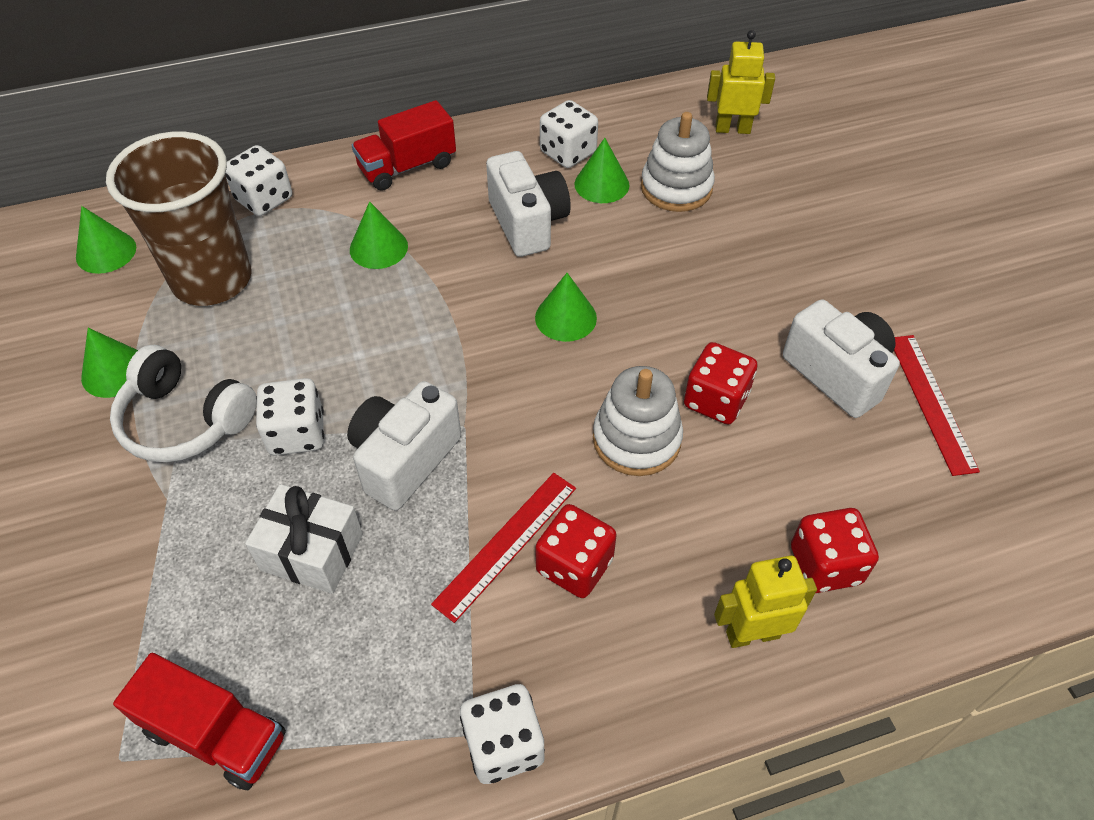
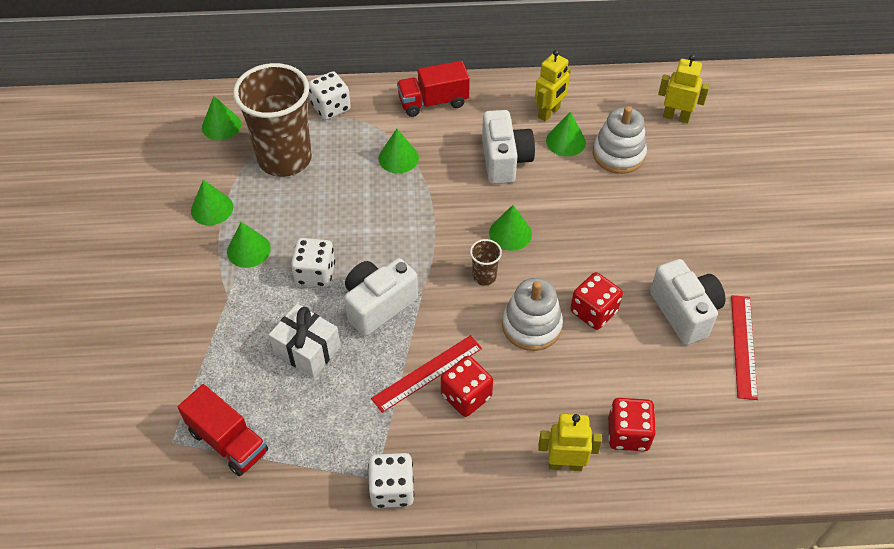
camera: 15 degrees right, 0 degrees up
white headphones [110,345,257,462] -> green cone [227,222,271,268]
white dice [540,100,598,168] -> yellow robot [535,50,571,121]
none -> brown cup [470,239,502,286]

